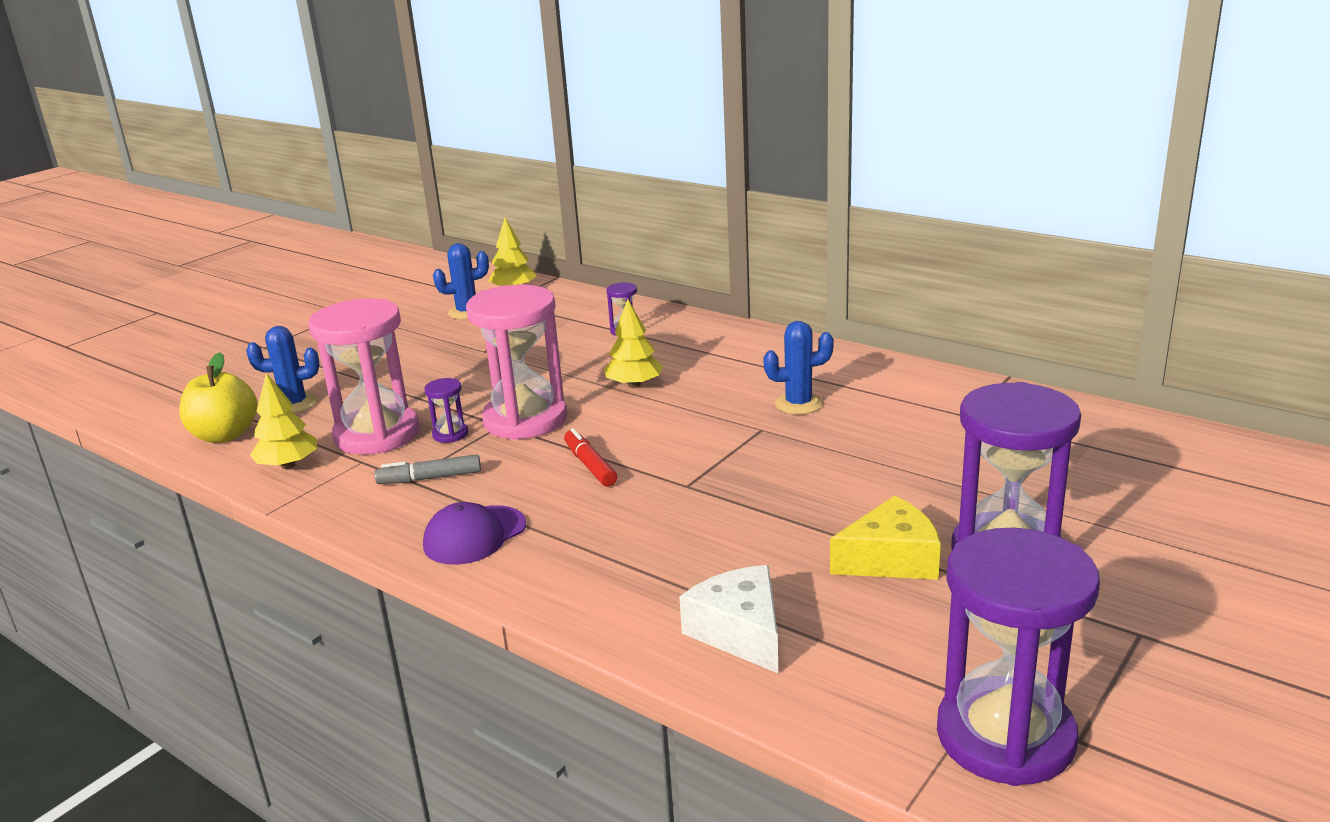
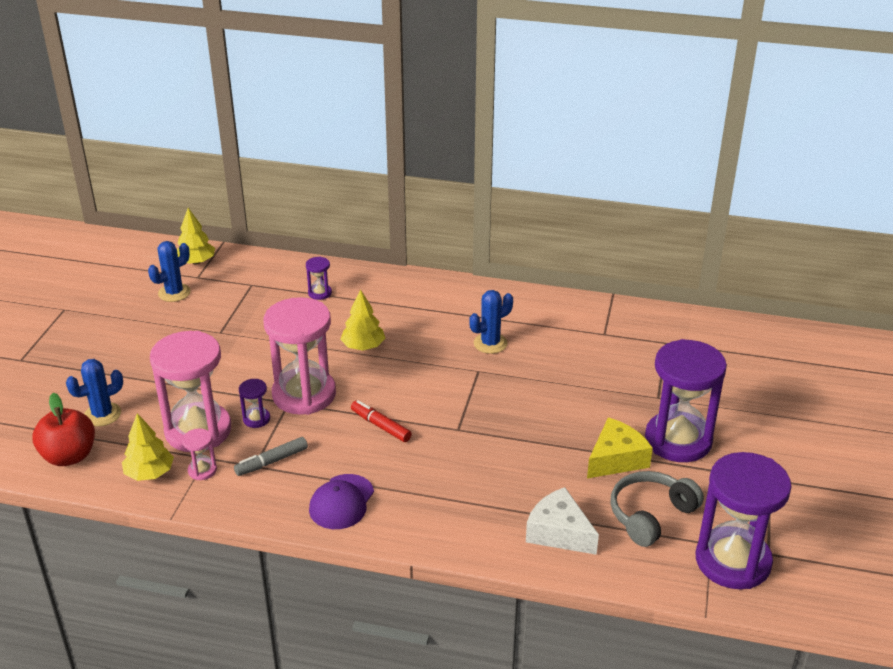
camera: 25 degrees left, 10 degrees up
yellow apple [179,352,257,443] -> red apple [33,393,95,466]
none -> pink hourglass [182,428,217,480]
none -> grey headphones [610,471,704,547]

